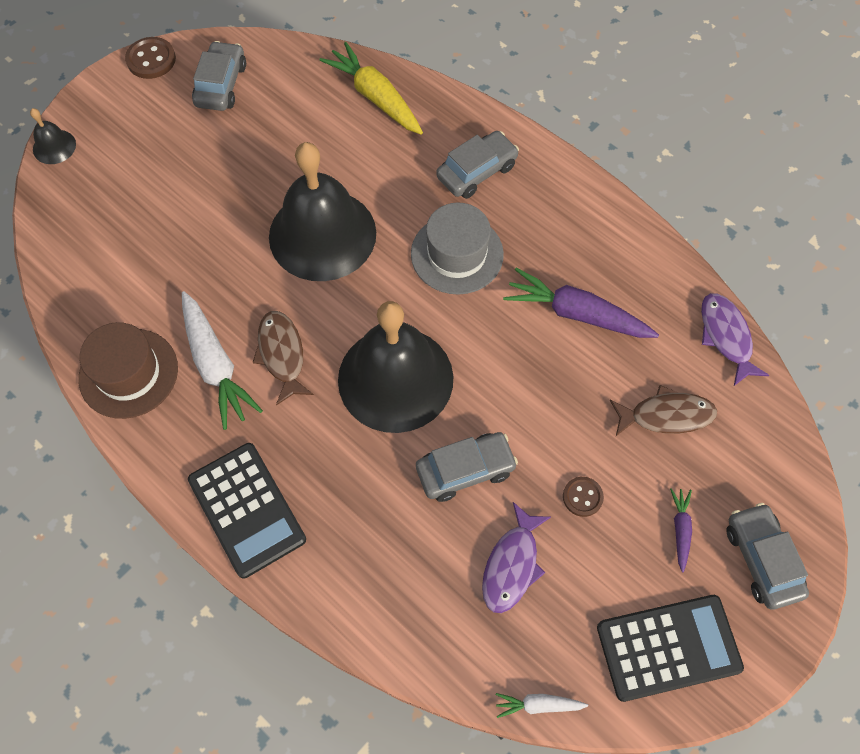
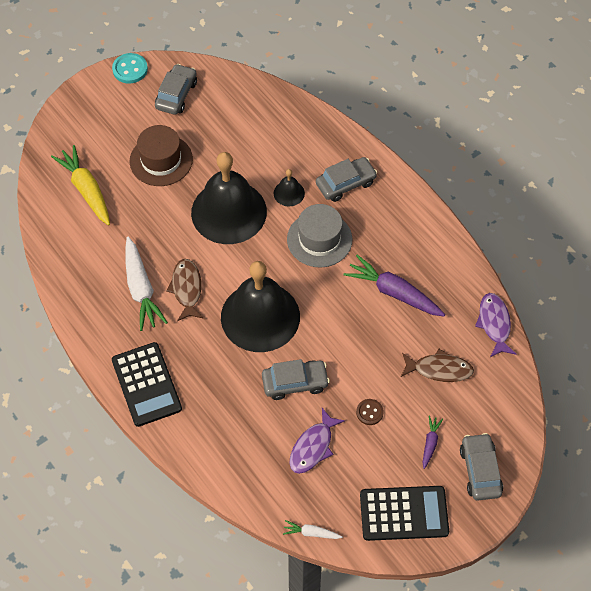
camera: 10 degrees right, 5 degrees down
black bell [30,108,76,164] -> black bell moved to [274,169,305,206]
brown hat [79,322,178,419] -> brown hat moved to [130,125,193,186]
brown button [125,37,176,79] -> turquoise button [112,53,148,83]
yellow carrot [319,42,423,135] -> yellow carrot moved to [51,145,110,226]

